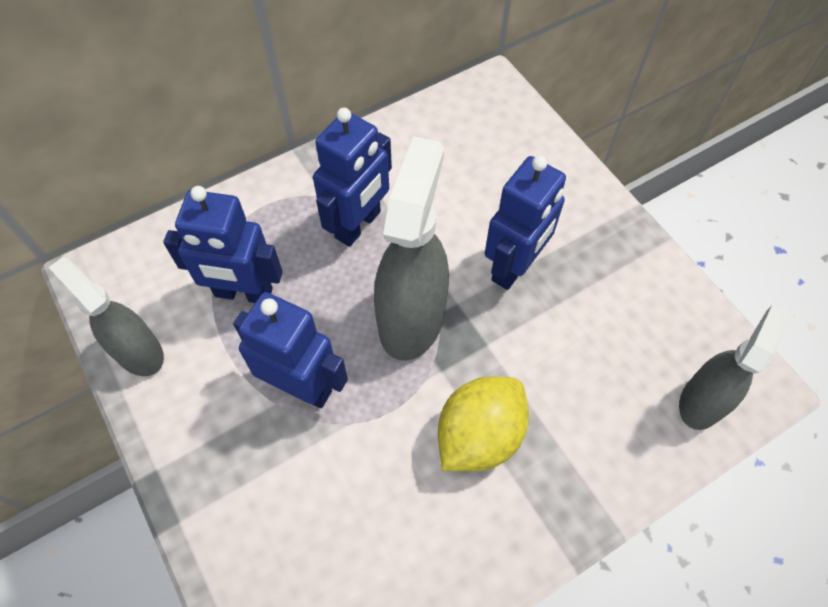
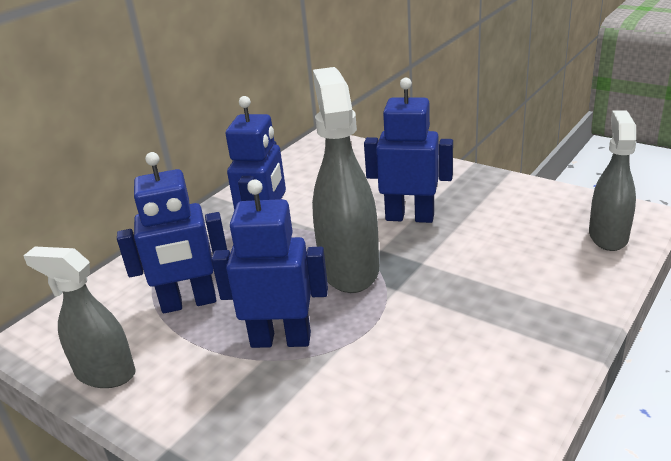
camera: 20 degrees left, 30 degrees down
yellow lemon [438,376,529,471] -> none
blue robot [485,155,566,290] -> blue robot turned 90 degrees counterclockwise [364,78,453,223]

